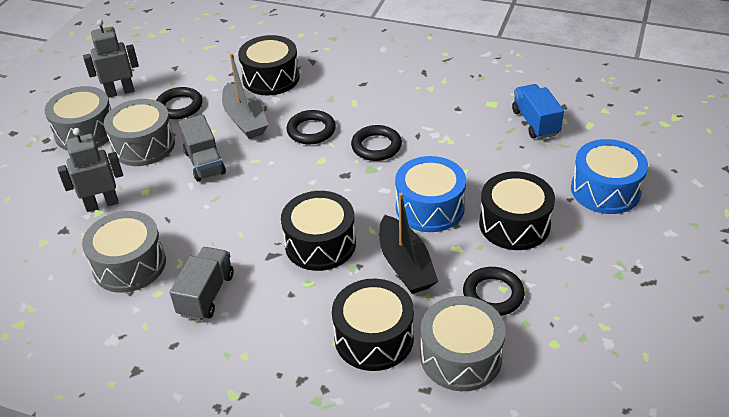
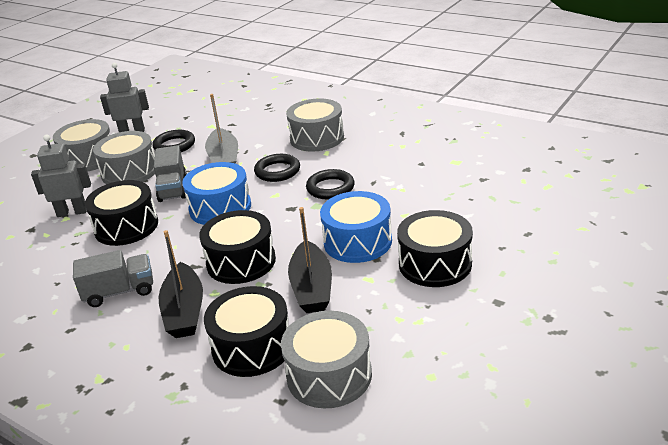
camera: 15 degrees right, 10 degrees down
grey drum [82,211,166,293] -> grey drum moved to [286,98,344,152]
grey truck [170,247,234,321] -> grey truck turned 45 degrees clockwise [73,250,153,307]
black drum [238,35,300,95] -> black drum moved to [85,180,158,246]
black ring [463,267,525,316] -> none
blue truck [512,84,564,139] -> none
blue drum [571,139,648,214] -> blue drum moved to [182,162,251,225]
none -> black boat [159,230,203,338]

